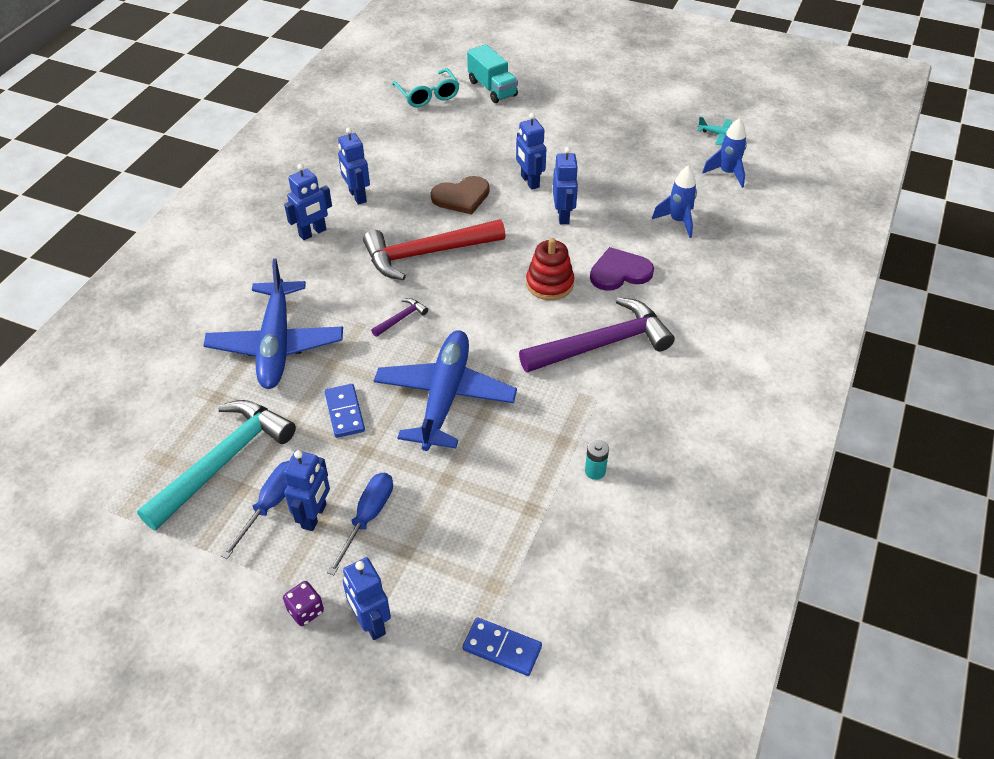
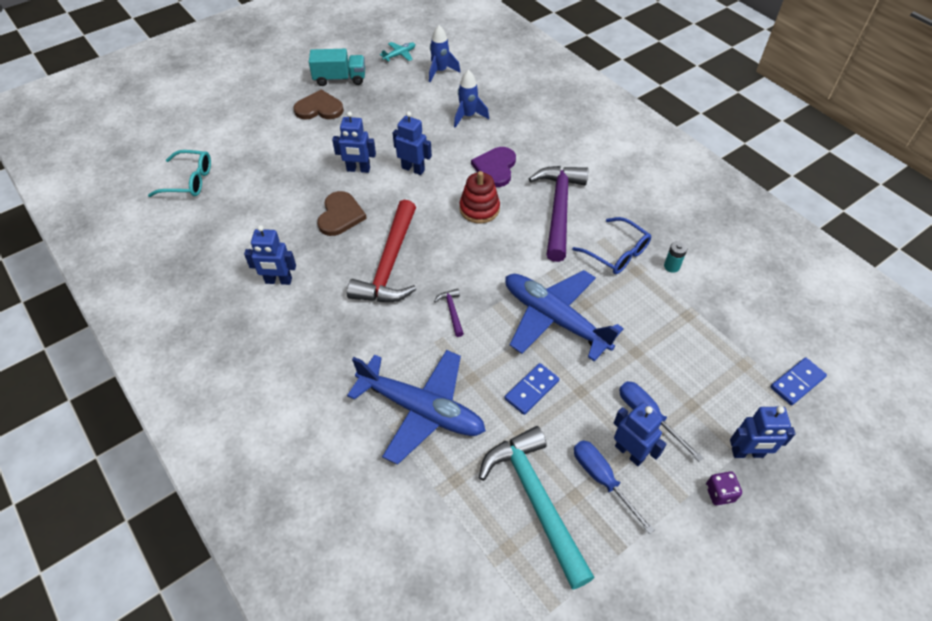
camera: 60 degrees left, 5 degrees up
blue robot [284,164,332,240] -> none
blue domino [325,384,365,438] -> blue domino turned 60 degrees counterclockwise [505,363,559,415]
turquoise truck [467,44,518,103] -> turquoise truck moved to [309,49,365,86]
none -> brown heart [293,90,344,120]
none -> blue glasses [572,217,651,274]

